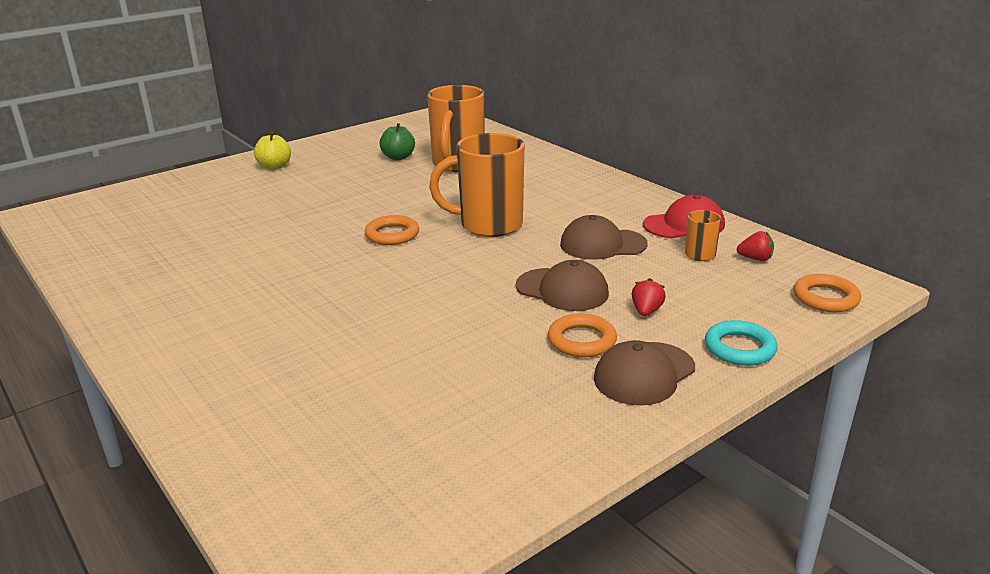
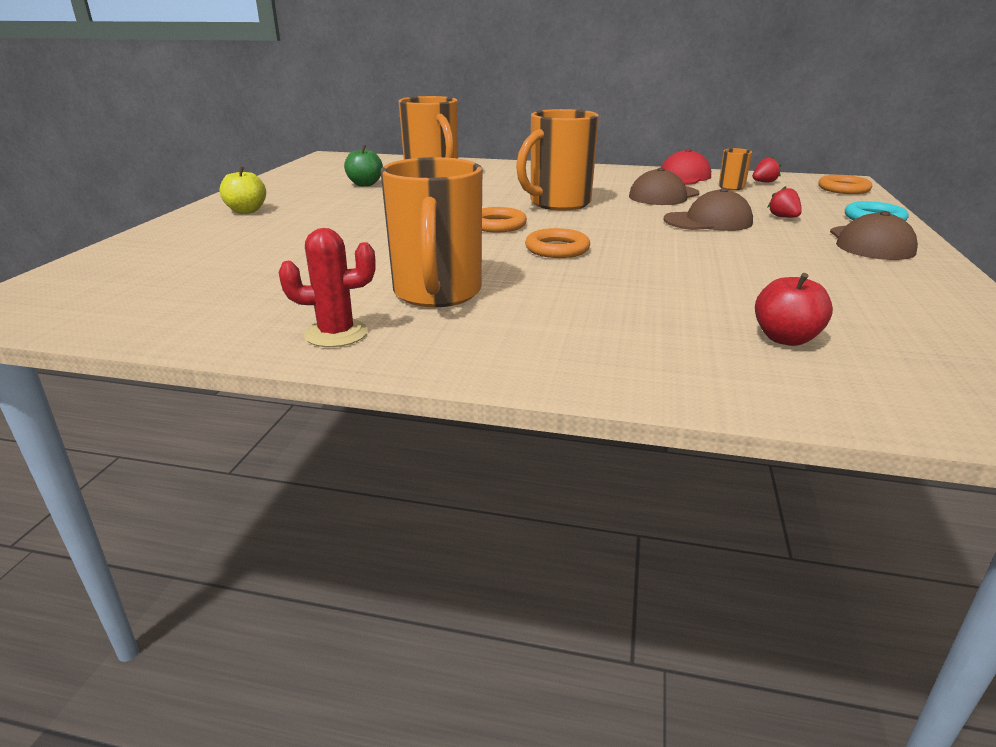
camera: 40 degrees left, 0 degrees up
orange ring [548,314,617,357] -> orange ring moved to [525,228,590,258]
none -> red cactus [279,228,375,347]
none -> orange mug [381,157,482,307]
none -> red apple [755,273,833,346]

